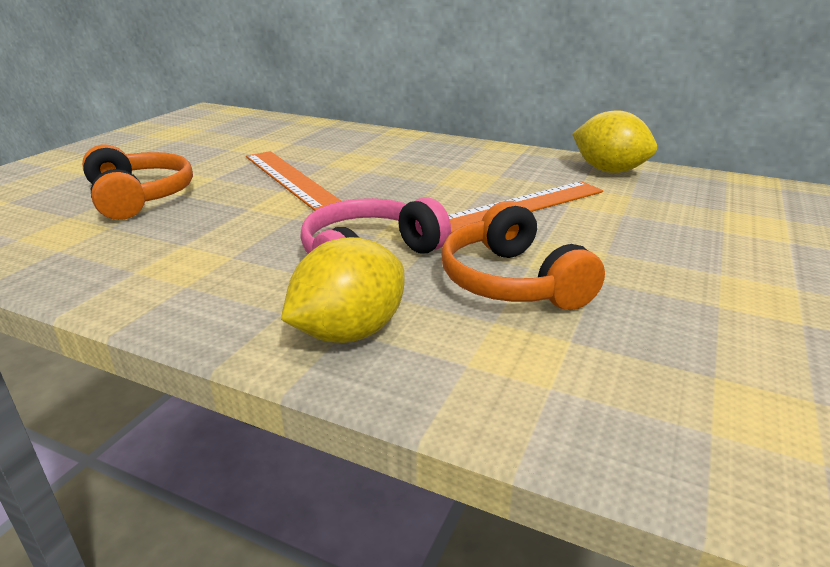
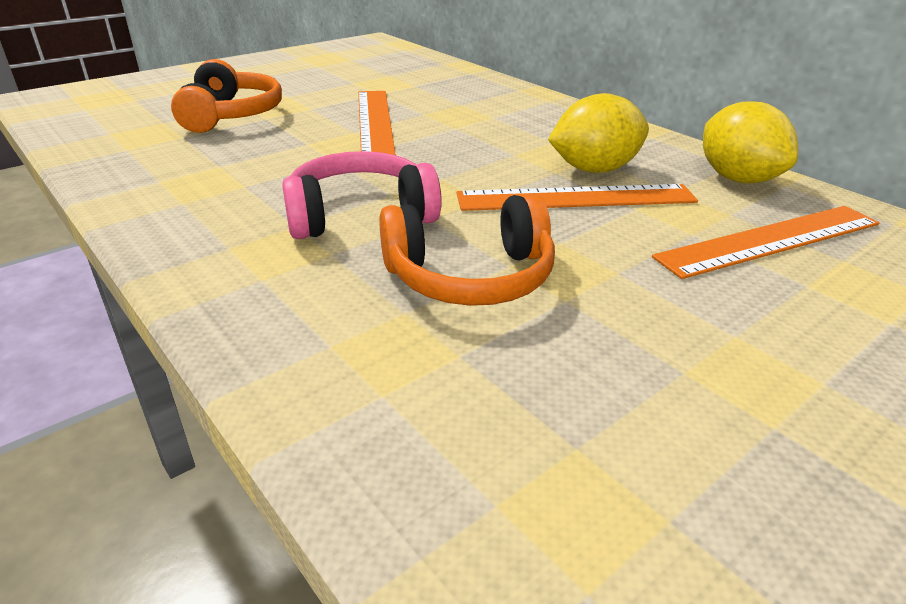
camera: 25 degrees right, 5 degrees up
yellow lemon [281,237,404,343] -> yellow lemon moved to [548,93,649,173]
orange headphones [441,201,605,310] -> orange headphones turned 105 degrees counterclockwise [379,193,555,306]
none -> orange ruler [652,206,879,279]

